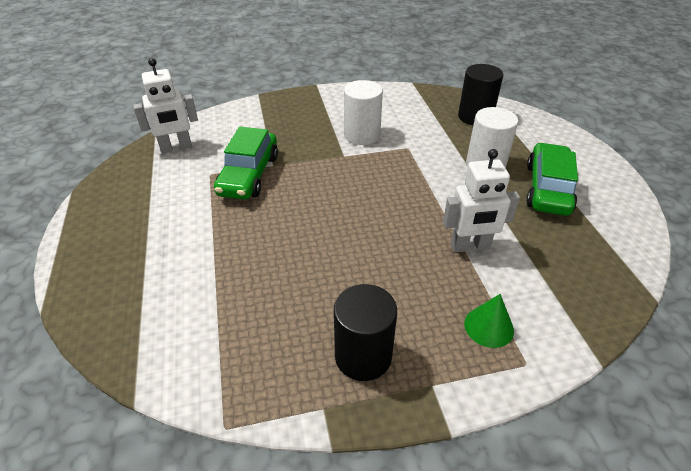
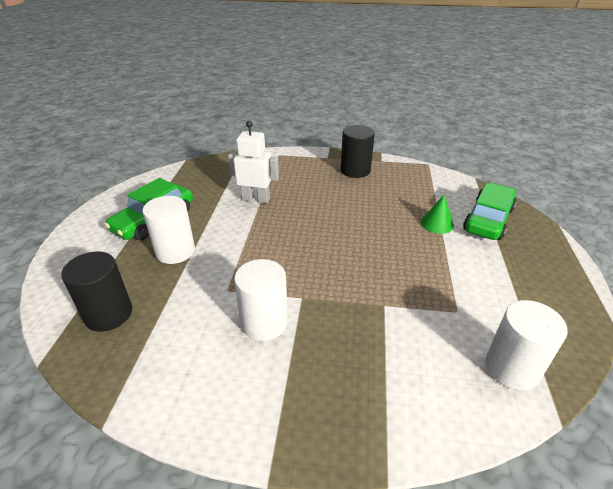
camera: 160 degrees left, 5 degrees down
white robot [133,58,198,153] -> white cylinder [485,300,568,390]
green car [214,127,278,199] -> green car moved to [463,183,517,240]
green cone [464,294,514,348] -> green cone moved to [421,195,454,234]

